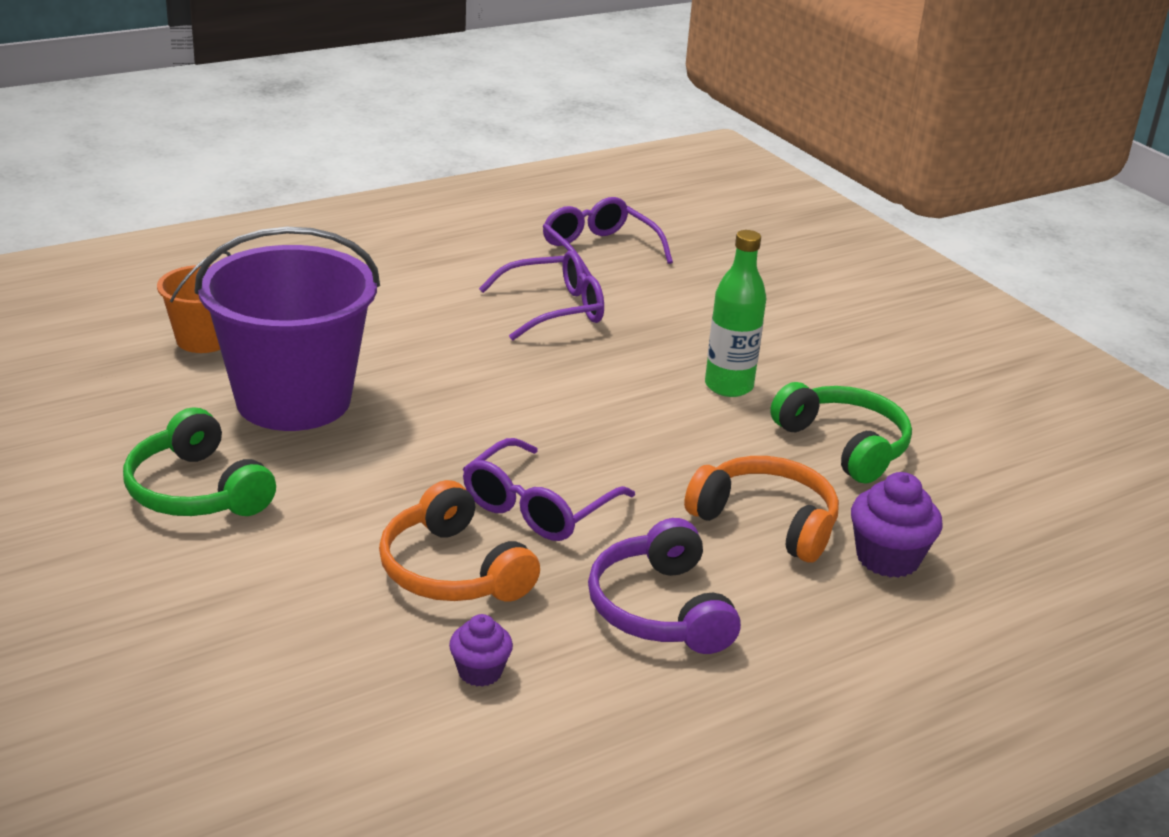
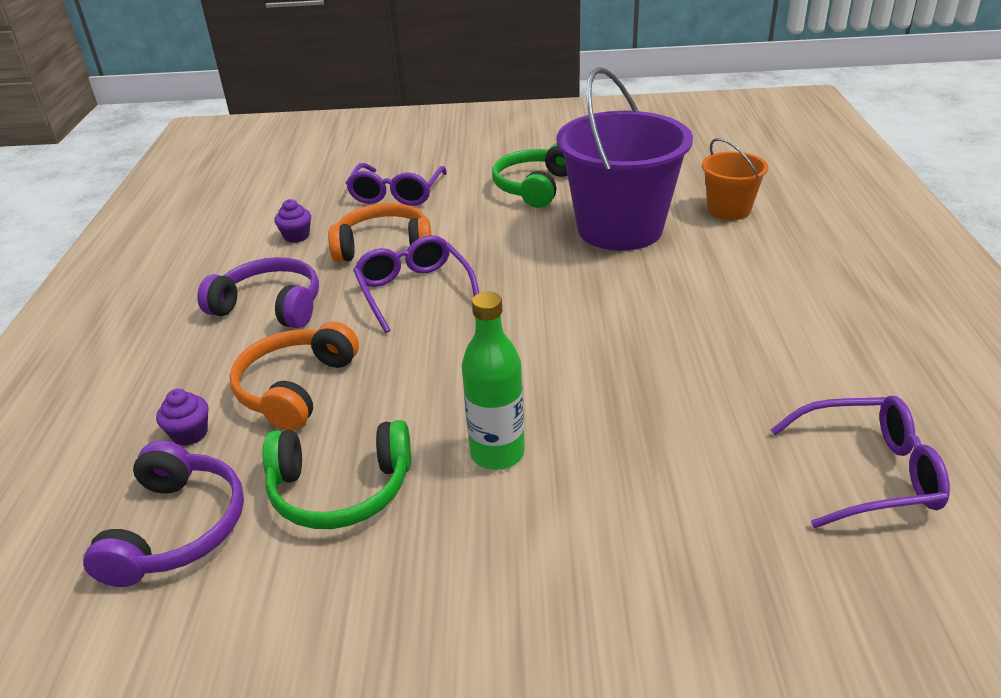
camera: 125 degrees right, 5 degrees up
green headphones [123,407,276,516] -> green headphones turned 60 degrees counterclockwise [492,143,568,208]
purple glasses [479,251,604,340] -> purple glasses moved to [346,163,447,206]
orange headphones [684,456,839,563] -> orange headphones turned 135 degrees clockwise [229,322,359,431]
purple cupcake [851,472,943,578] -> purple cupcake [156,389,209,446], size x0.62
none -> purple headphones [83,441,244,587]

